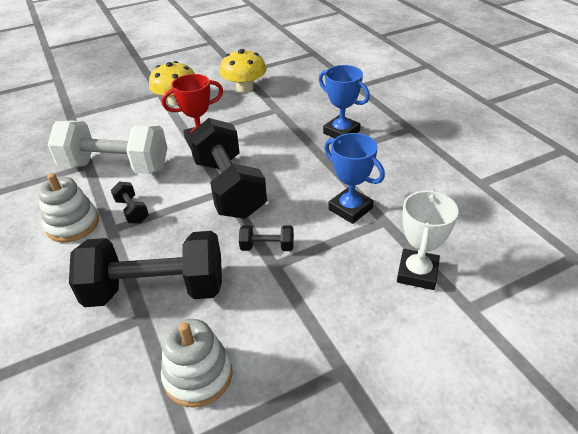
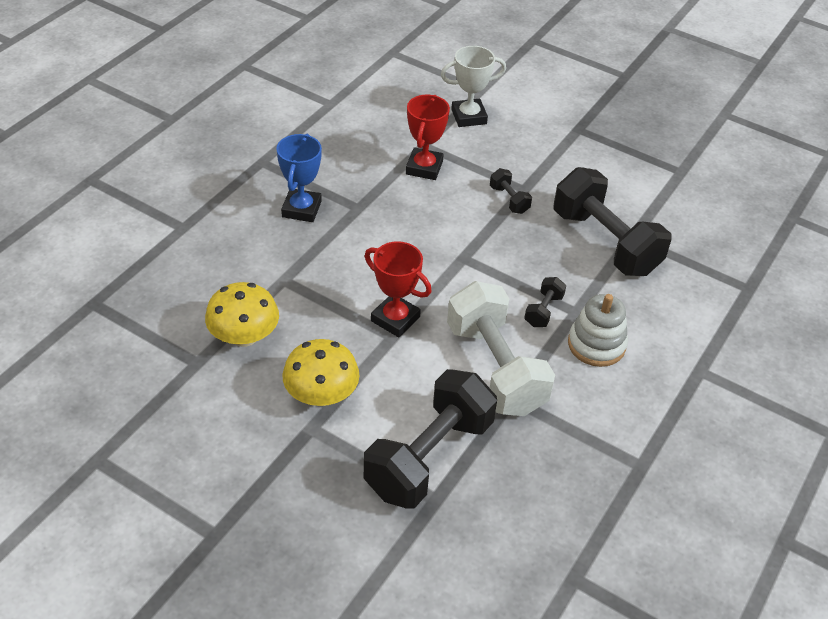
camera: 125 degrees left, 5 degrees up
white stacking toy [161,319,232,408] -> none
black dumbbell [188,118,267,219] -> black dumbbell moved to [364,369,497,509]
blue trophy [324,133,385,224] -> red trophy [406,95,450,180]

